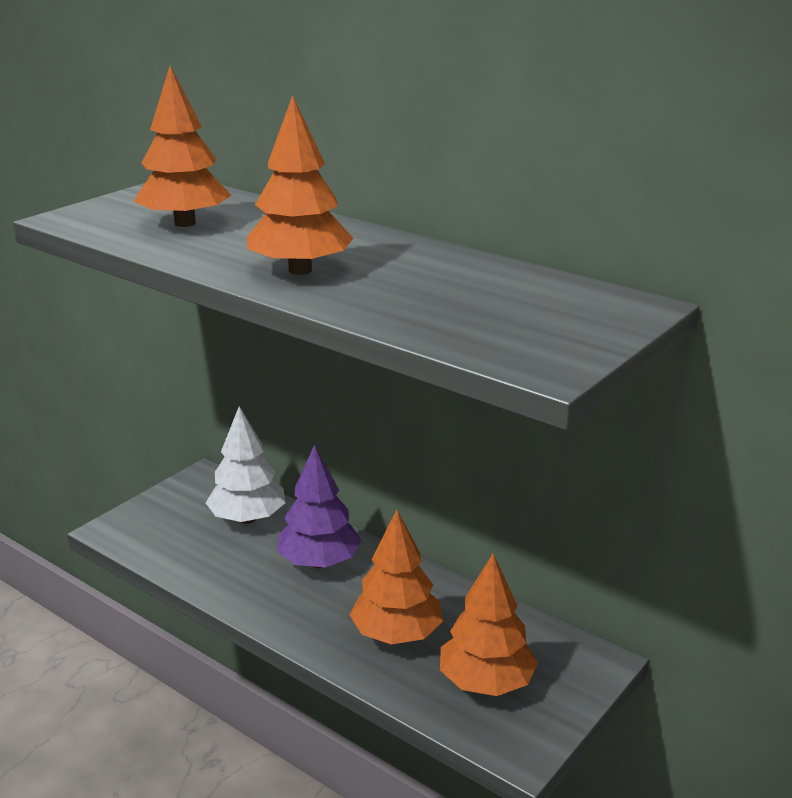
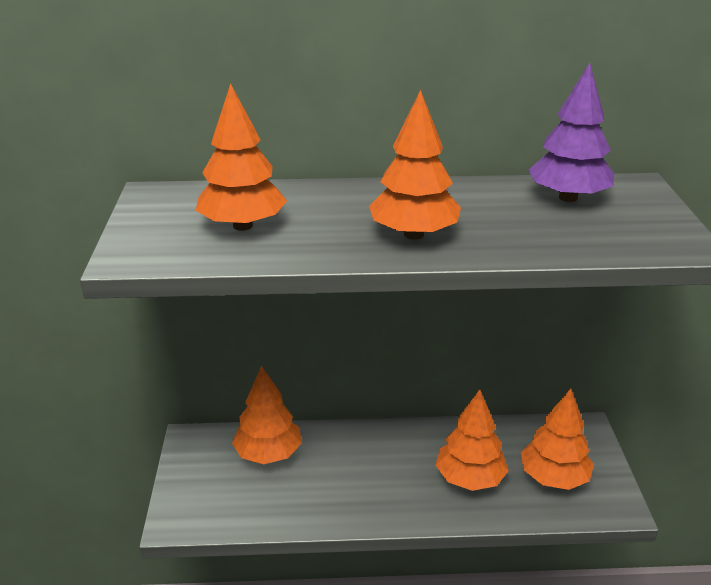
camera: 40 degrees left, 5 degrees up
white tree [206,406,286,524] -> orange tree [232,366,302,464]
purple tree [277,444,361,568] -> purple tree moved to [528,63,614,202]

